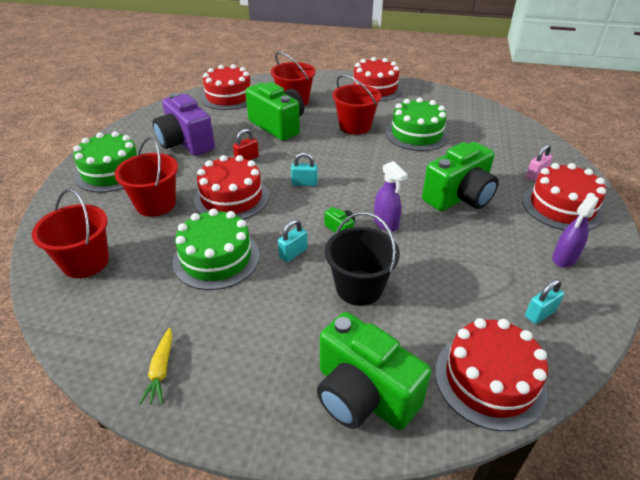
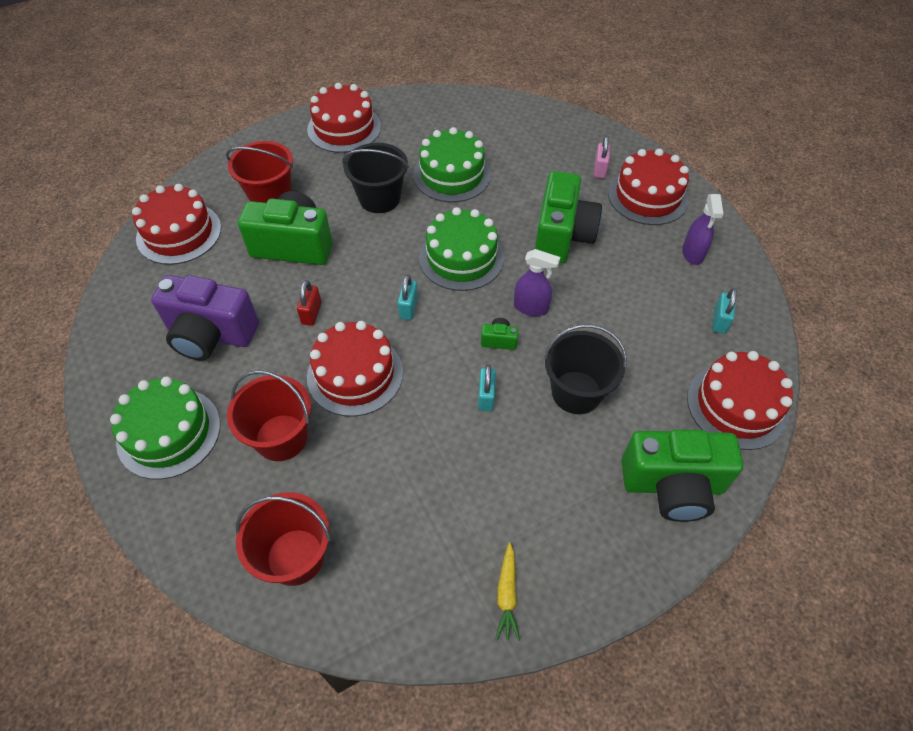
camera: 40 degrees left, 15 degrees up
yellow carrot [139,328,172,404] -> yellow carrot turned 45 degrees clockwise [495,542,520,641]
green cake [173,209,260,290] -> green cake moved to [419,207,504,291]
turquoise padlock [291,152,318,186] -> turquoise padlock turned 45 degrees counterclockwise [398,275,418,320]
red bucket [332,75,381,135] -> black bucket [342,143,409,213]

